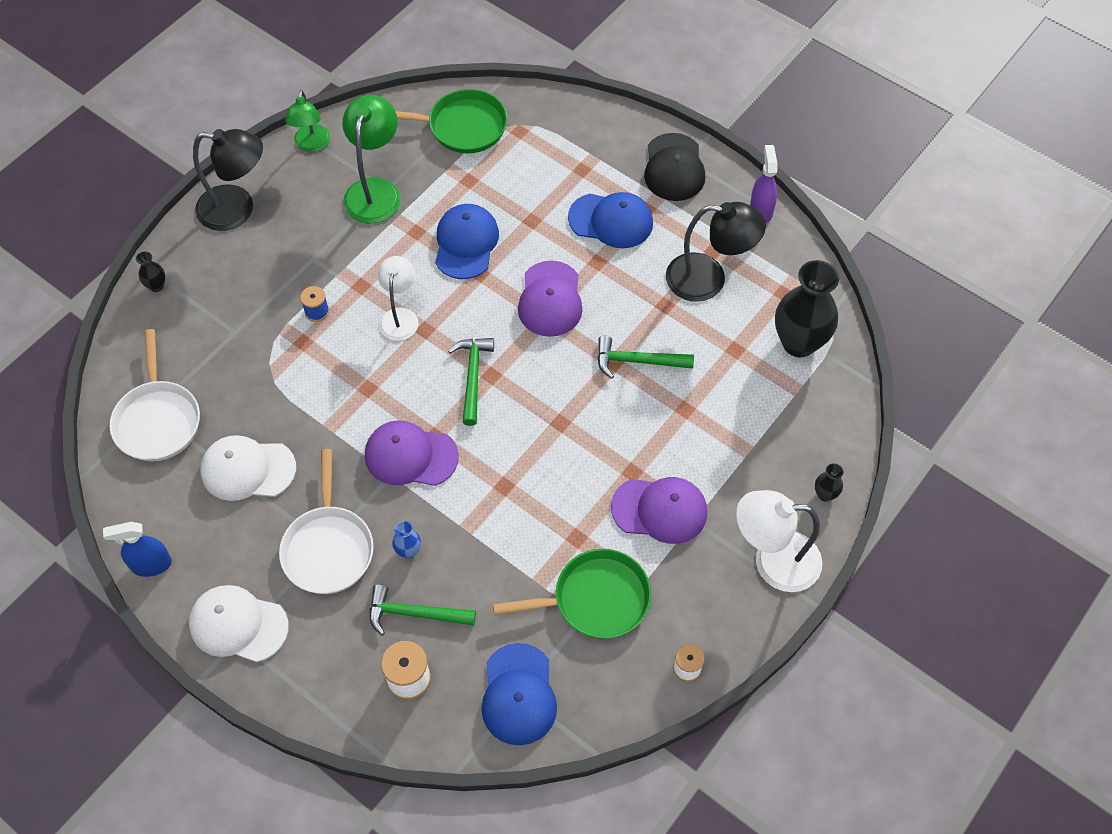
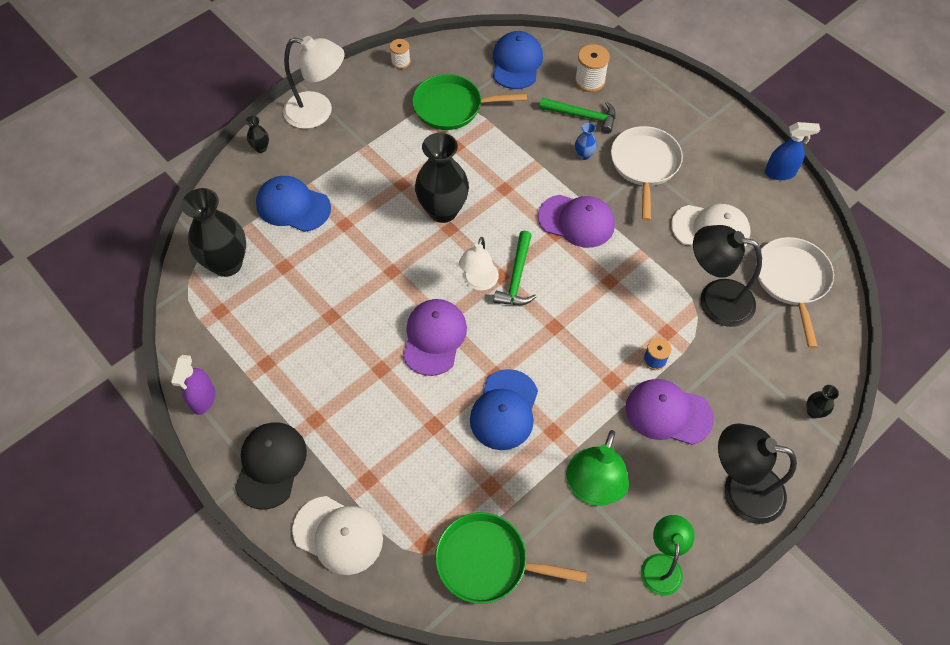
camera: 170 degrees left, 0 degrees up
white cap [189,585,289,662] -> white cap moved to [292,496,383,575]
white lamp [378,256,418,341] -> white lamp moved to [459,237,499,291]
blue cap [568,192,653,248] -> blue cap moved to [256,176,331,232]
green hammer [598,336,694,379] -> none
purple cap [611,477,707,544] -> purple cap moved to [626,379,714,445]
black lamp [666,202,766,302] -> black lamp moved to [693,225,762,327]
none -> black vase [415,133,469,223]

